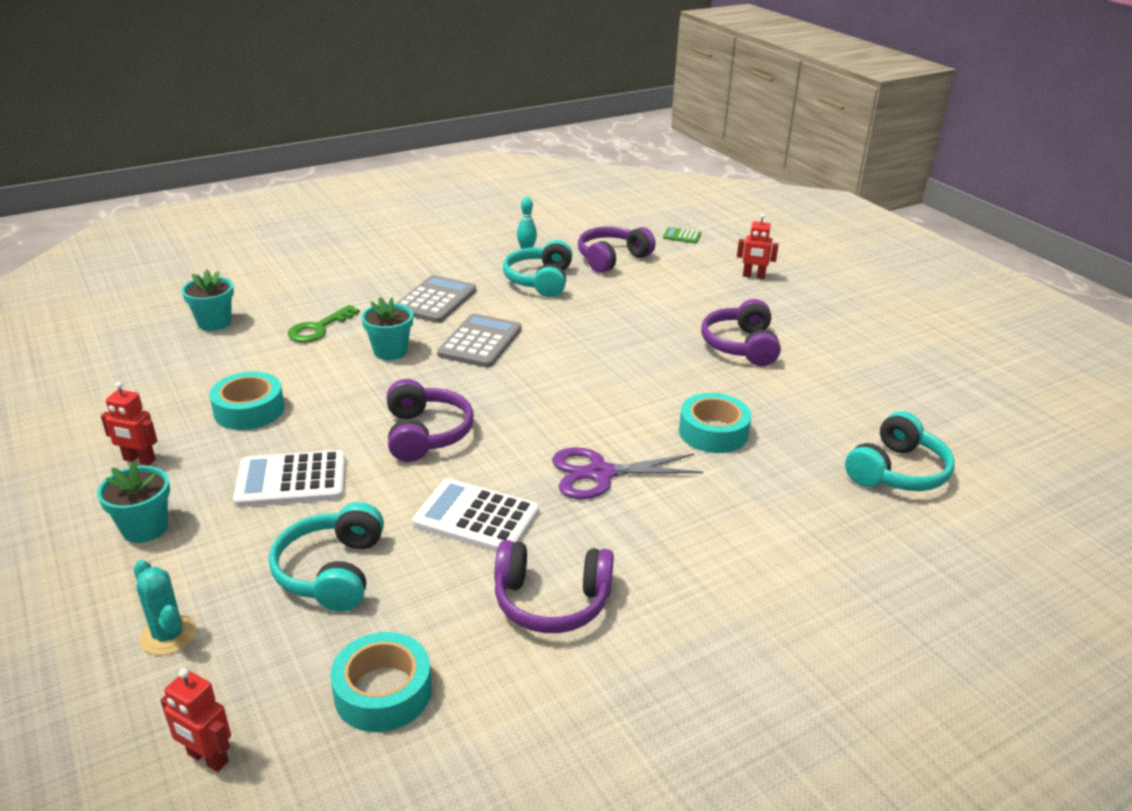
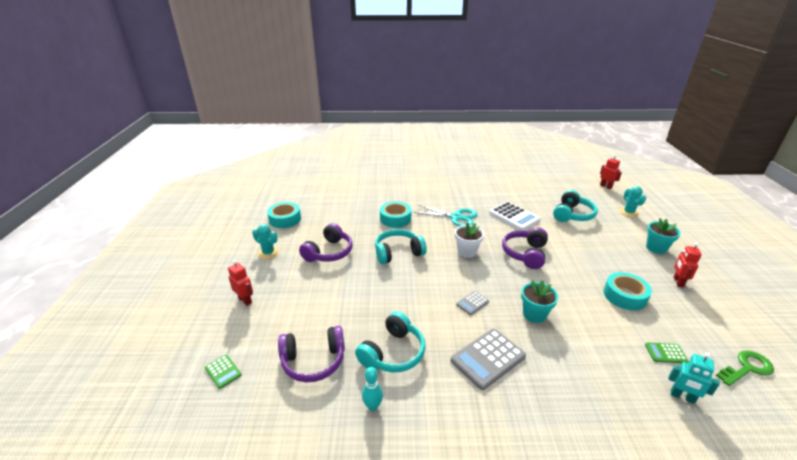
camera: 150 degrees left, 0 degrees up
red robot [101,382,157,465] -> red robot turned 120 degrees counterclockwise [674,243,702,288]
turquoise flower pot [182,269,234,331] -> turquoise robot [669,353,720,404]
white calculator [233,450,345,507] -> none
green key [288,305,360,343] -> green key moved to [716,350,774,386]
turquoise tape [330,632,432,732] -> turquoise tape moved to [267,202,301,228]
grey calculator [437,314,521,368] -> grey calculator [456,291,489,315], size x0.51
purple headphones [494,540,614,633] -> none
purple scissors [552,447,703,499] -> turquoise scissors [414,205,478,226]
turquoise headphones [845,411,955,491] -> turquoise headphones moved to [375,229,427,264]
none -> turquoise cactus [252,224,279,259]
none -> white flower pot [455,222,484,258]
none -> green calculator [645,342,688,363]

